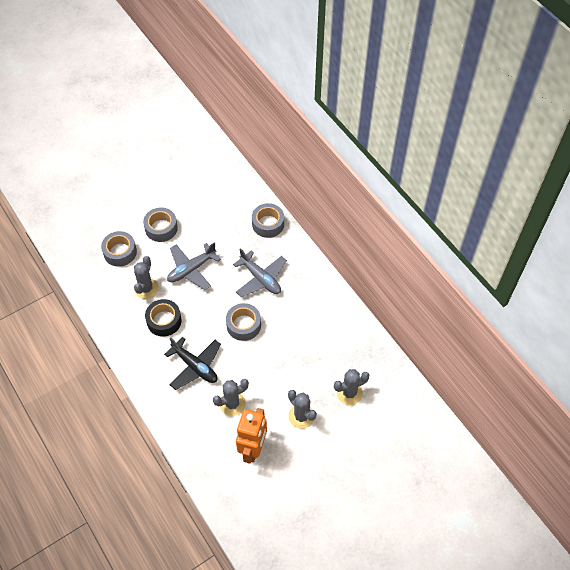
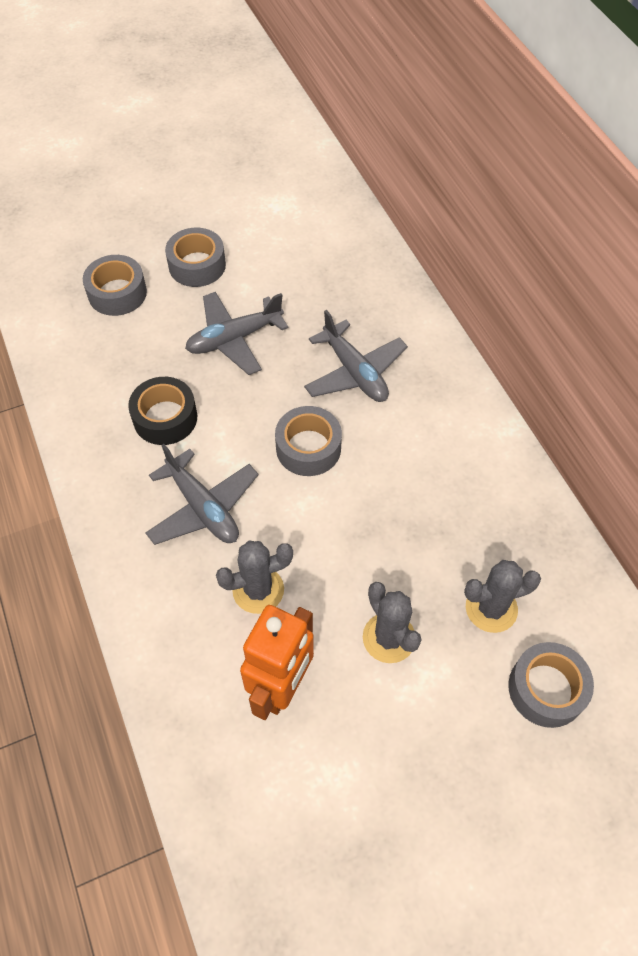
camera: 10 degrees right, 0 degrees up
grey cactus [134,256,159,299] -> none
black plane [164,337,221,390] -> grey plane [146,444,259,545]
grey tape [252,203,284,238] -> grey tape moved to [508,642,594,728]

